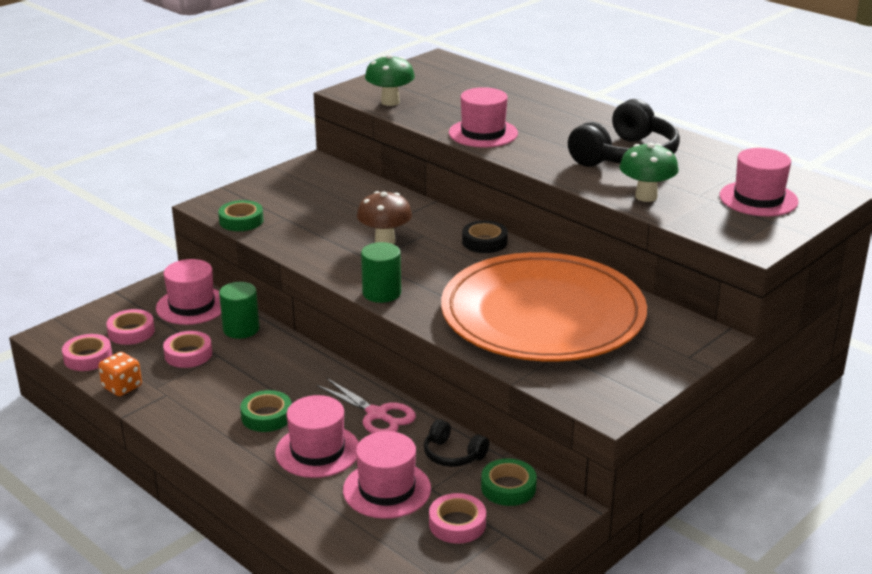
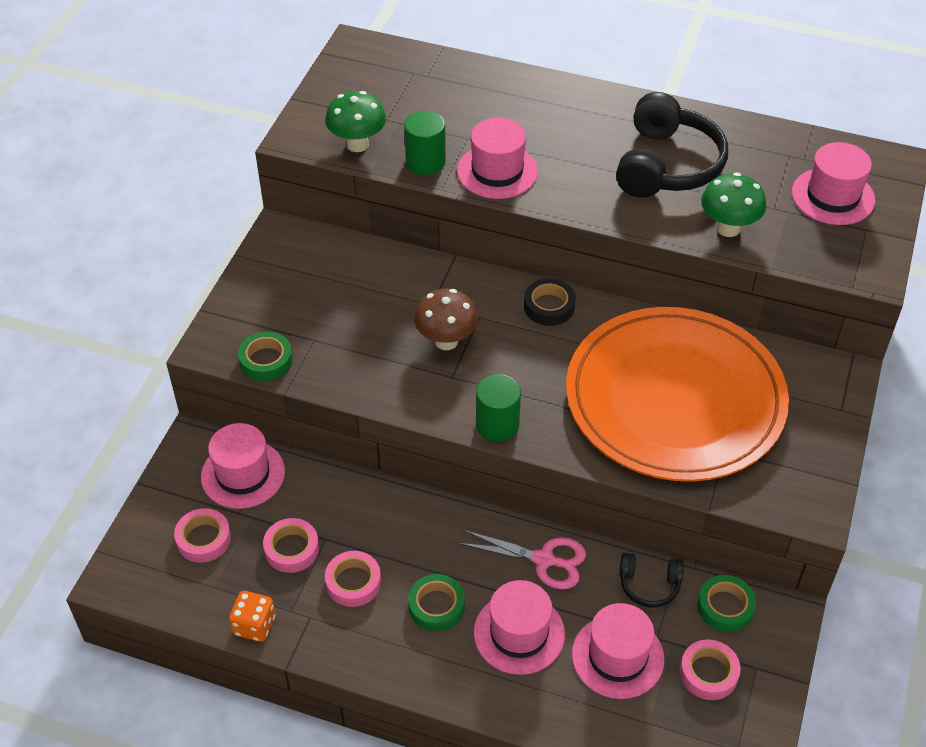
camera: 25 degrees left, 20 degrees up
pink tape [62,334,112,371] -> pink tape moved to [325,551,381,607]
green cylinder [219,282,260,339] -> green cylinder moved to [404,111,446,175]

